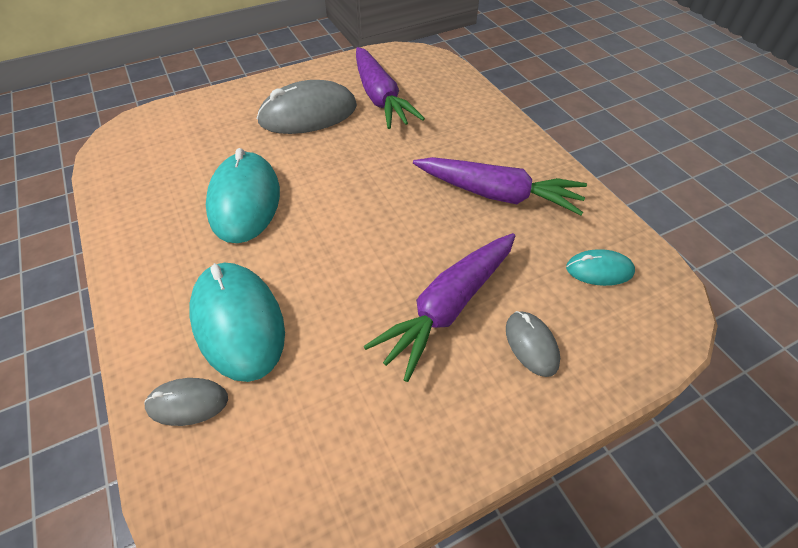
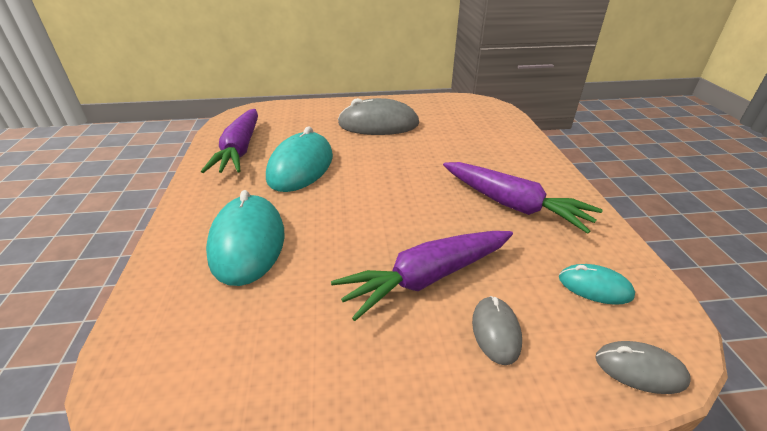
camera: 20 degrees right, 15 degrees down
grey mouse [144,378,228,426] -> grey mouse moved to [595,341,691,394]
purple carrot [356,47,425,129] -> purple carrot moved to [201,109,258,173]

